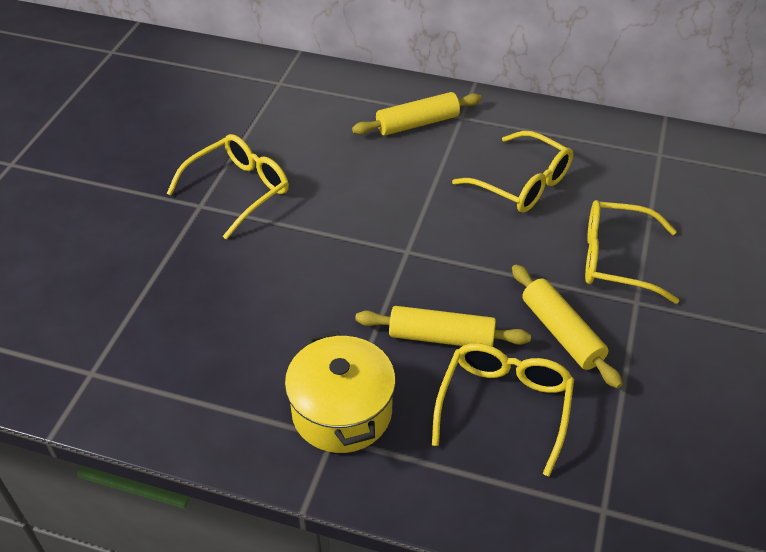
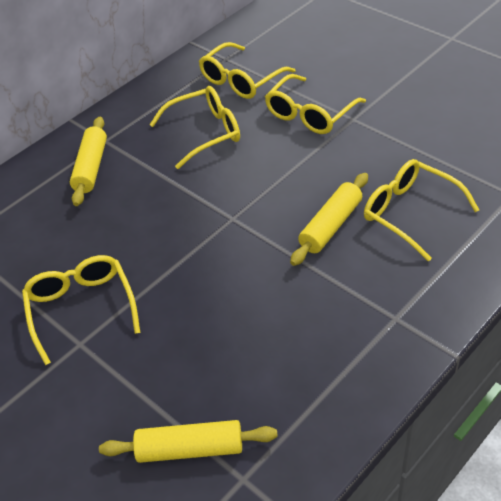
camera: 60 degrees left, 0 degrees up
yellow pot [285,330,396,453] -> none
yellow rolling pin [512,265,623,388] -> yellow rolling pin moved to [99,420,278,463]
none -> yellow glasses [199,42,296,99]

